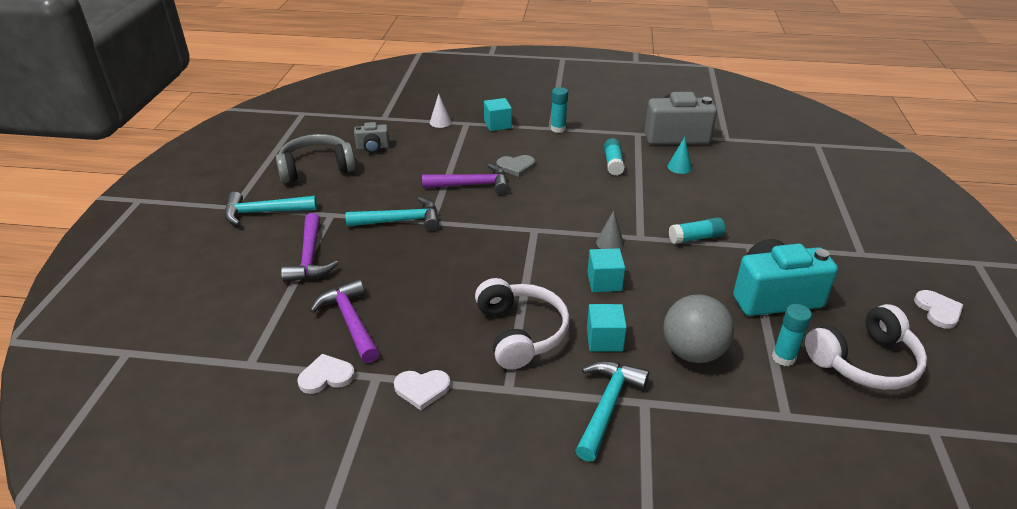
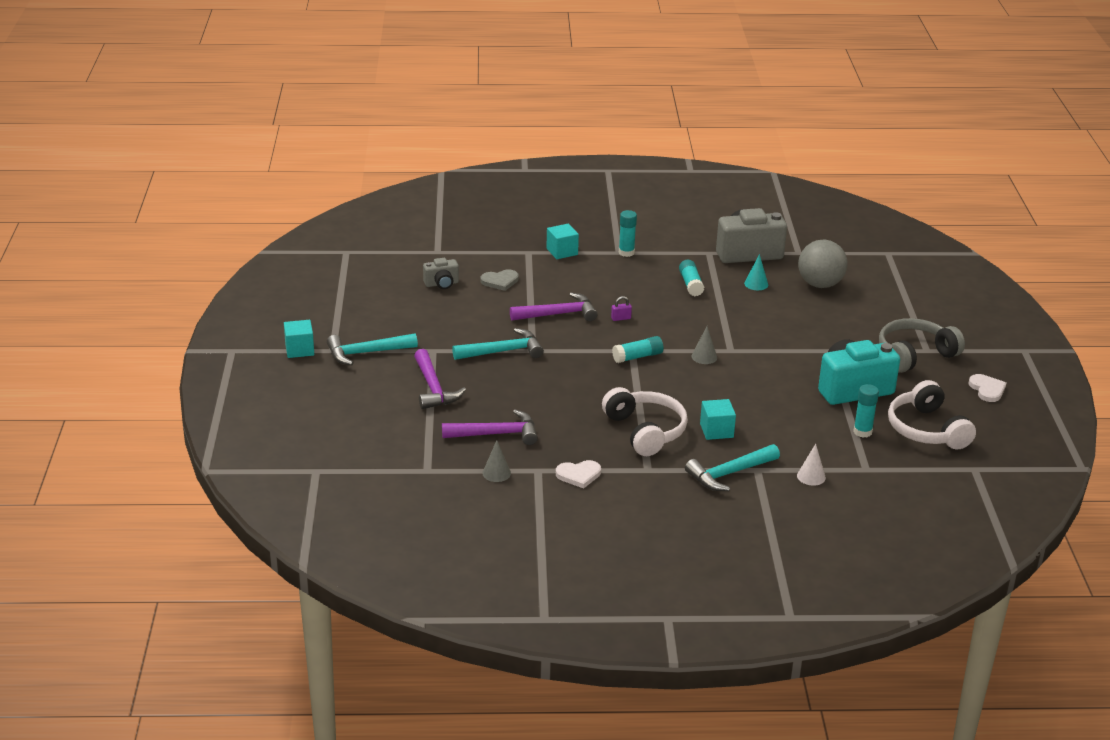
camera: 10 degrees left, 5 degrees down
grey headphones [276,134,356,183] -> grey headphones moved to [879,318,965,373]
white heart [297,354,355,394] -> grey cone [482,440,511,482]
purple hammer [310,279,379,363] -> purple hammer turned 120 degrees clockwise [442,410,538,445]
white cone [430,94,451,128] -> white cone moved to [797,444,826,486]
grey heart [496,155,535,177] -> grey heart moved to [480,269,519,291]
turquoise hammer [575,361,649,462] -> turquoise hammer turned 135 degrees counterclockwise [685,444,780,491]
turquoise cube [587,248,625,292] -> turquoise cube moved to [284,320,314,358]
grey ball [663,294,734,363] -> grey ball moved to [798,240,848,288]
turquoise glue stick [669,217,725,244] -> turquoise glue stick moved to [612,336,664,363]
white headphones [805,304,927,390] -> white headphones turned 105 degrees clockwise [888,380,976,449]
none -> purple padlock [611,296,632,321]

